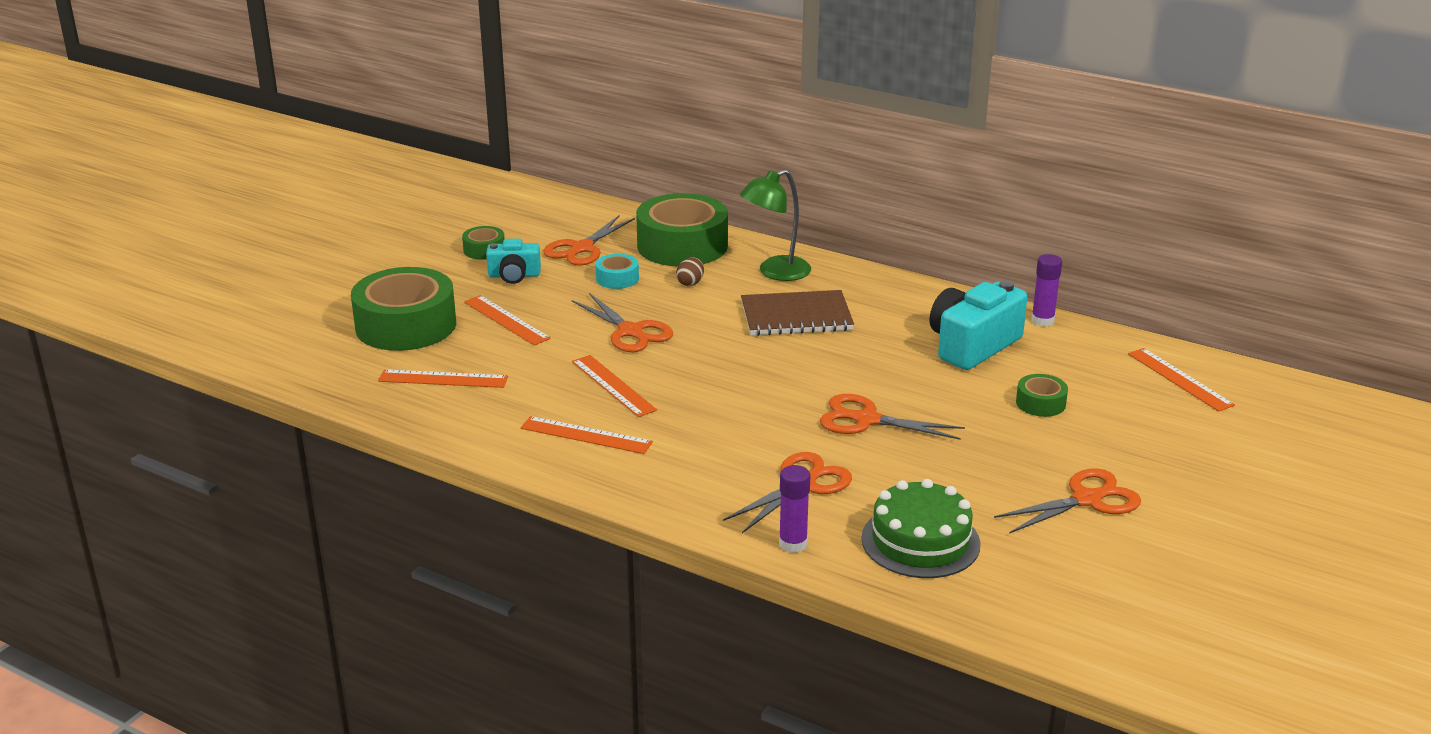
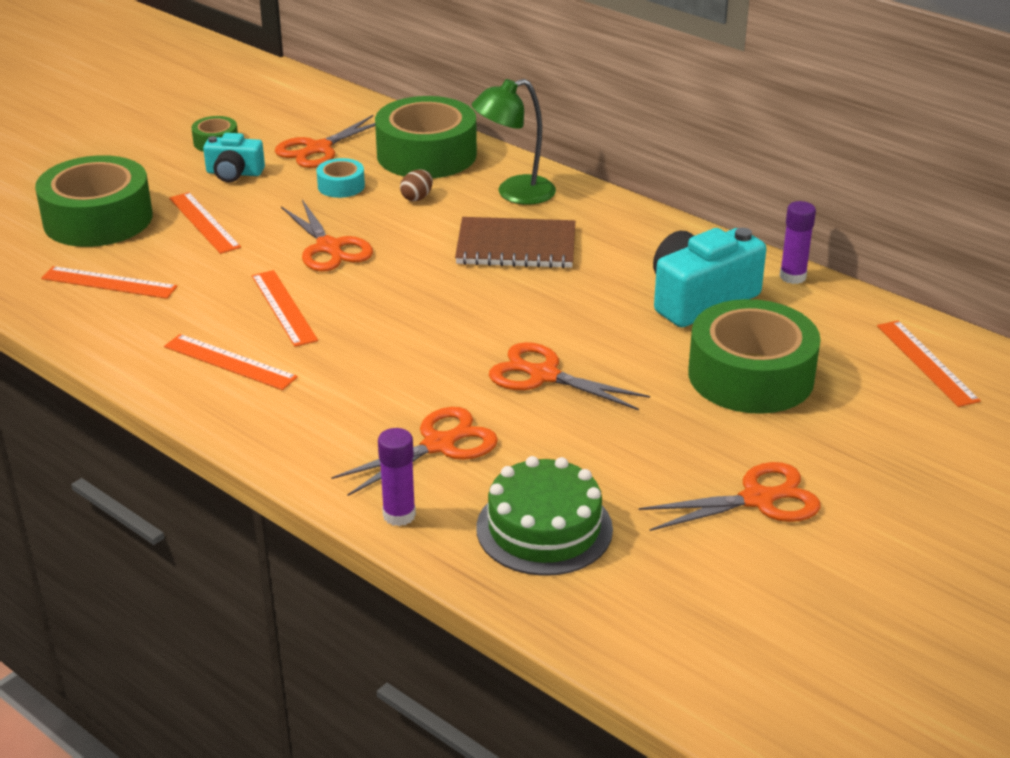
camera: 10 degrees right, 5 degrees up
green tape [1016,374,1068,417] -> green tape [688,299,821,414], size x2.20

